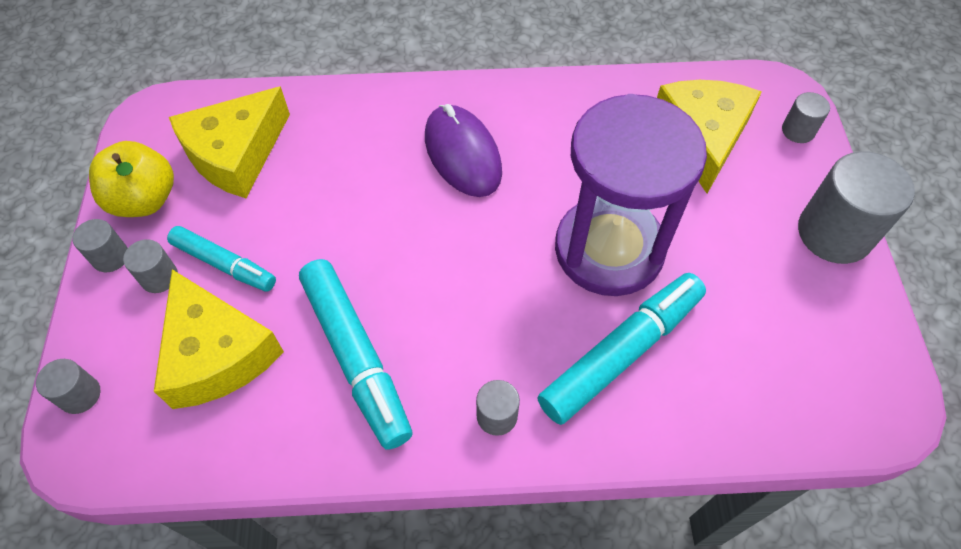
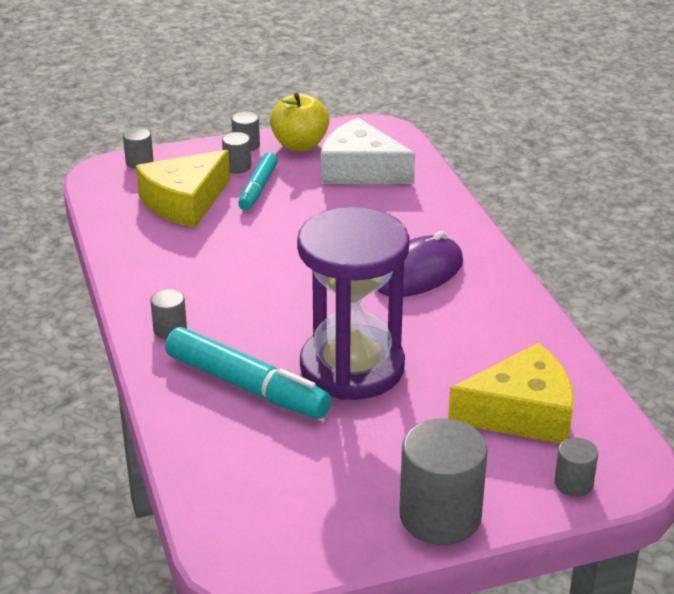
camera: 75 degrees right, 25 degrees down
yellow cheese [169,86,290,198] -> white cheese [321,118,415,184]
turquoise marker [299,259,412,450] -> none

